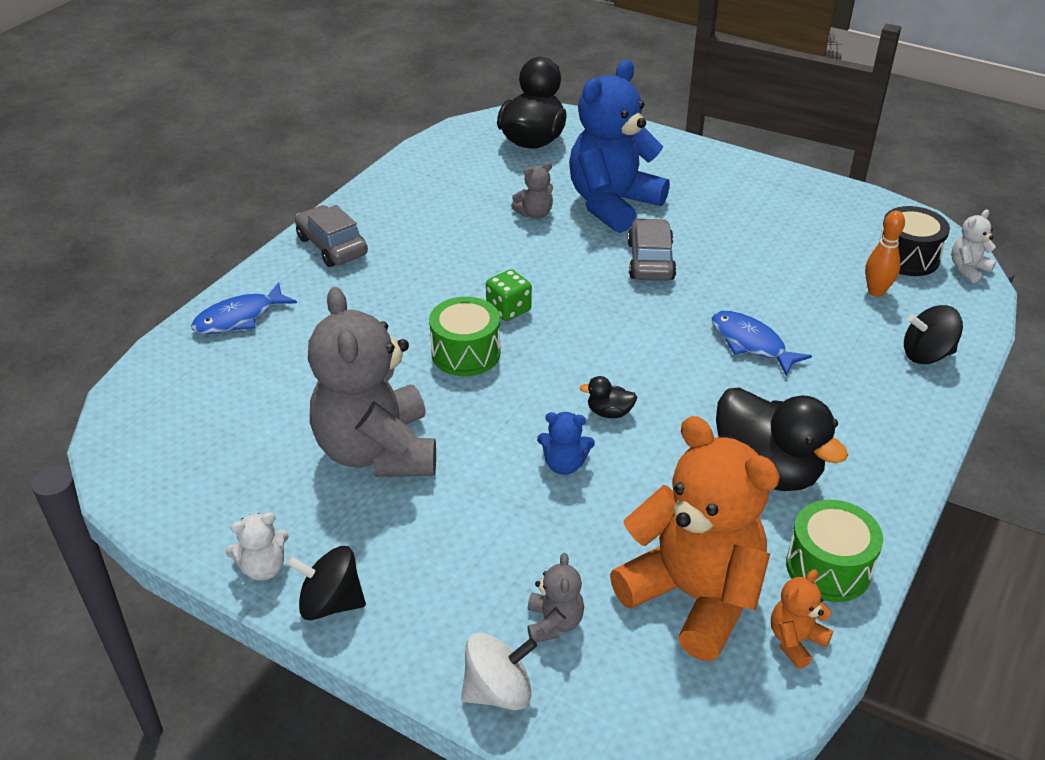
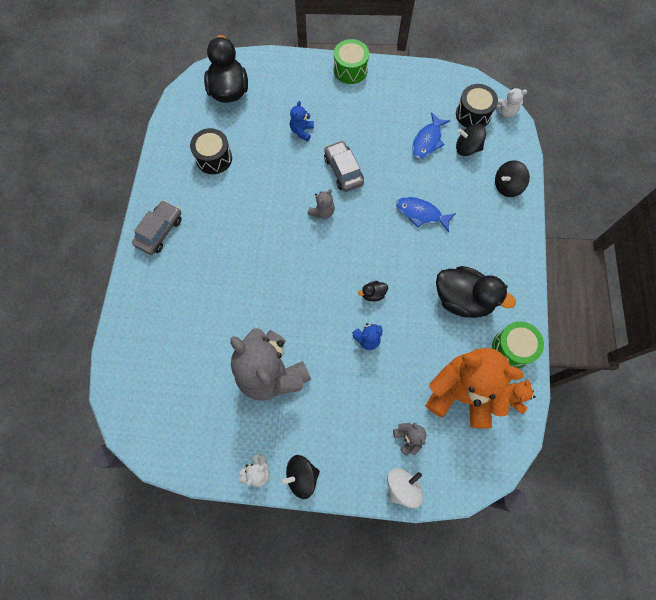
camera: 25 degrees left, 30 degrees up
blue fish [191,282,297,334] -> blue fish moved to [412,112,450,159]
grey car [295,205,368,267] -> grey car turned 90 degrees clockwise [132,200,181,255]
green drum [429,297,500,376] -> green drum moved to [334,39,369,84]
green dice [486,269,532,321] -> none
grey teddy bear [511,162,553,218] -> grey teddy bear moved to [308,189,335,219]
blue teddy bear [569,60,670,233] -> blue teddy bear [290,101,314,142], size x0.41
orange bowling pin [865,211,905,297] -> black spinning top [456,124,486,156]
white teddy bear [951,209,996,283] -> white teddy bear turned 120 degrees counterclockwise [496,88,527,118]
none -> black drum [190,128,232,174]

